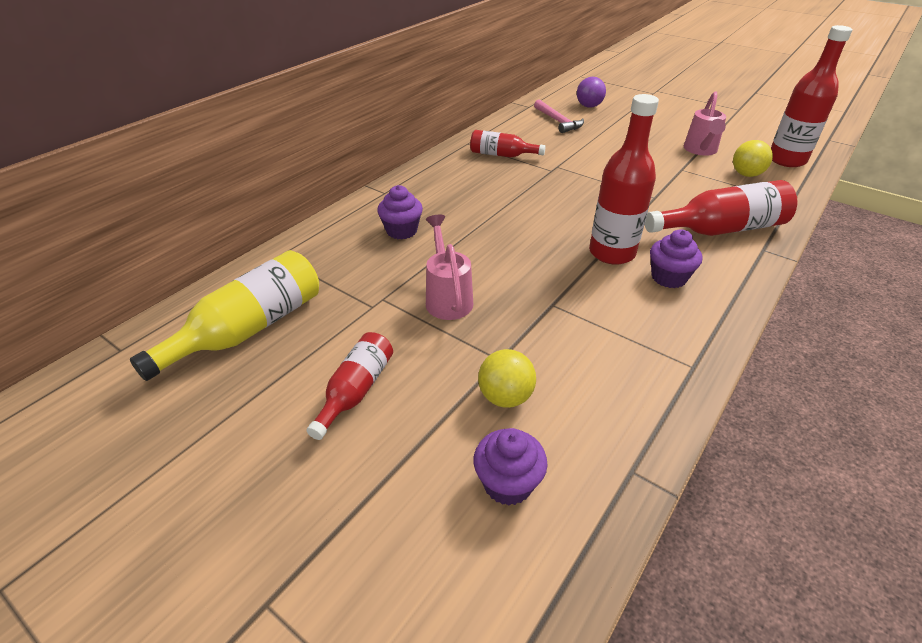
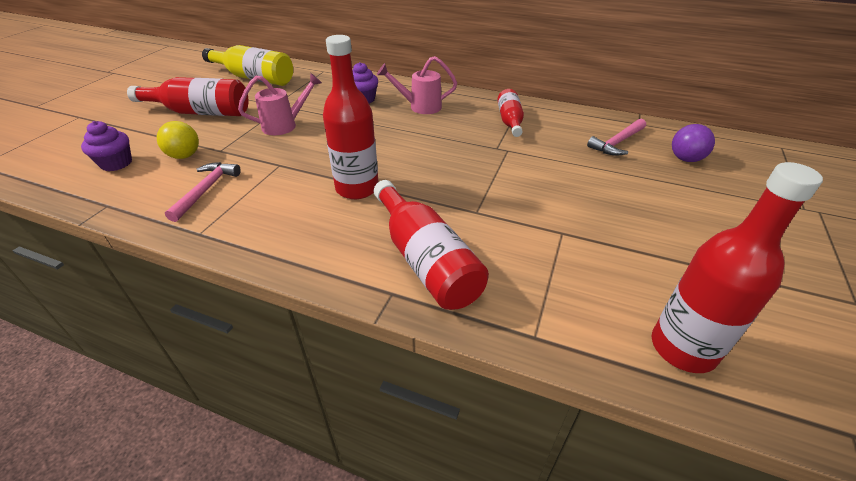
camera: 75 degrees right, 0 degrees up
red bottle [306,332,393,440] -> red bottle [127,77,248,116], size x1.65
purple cupcake [650,229,702,288] -> none
pink watering can [683,91,726,156] -> pink watering can moved to [377,56,457,114]
yellow ball [733,140,773,177] -> none
none -> pink hammer [165,162,241,222]

